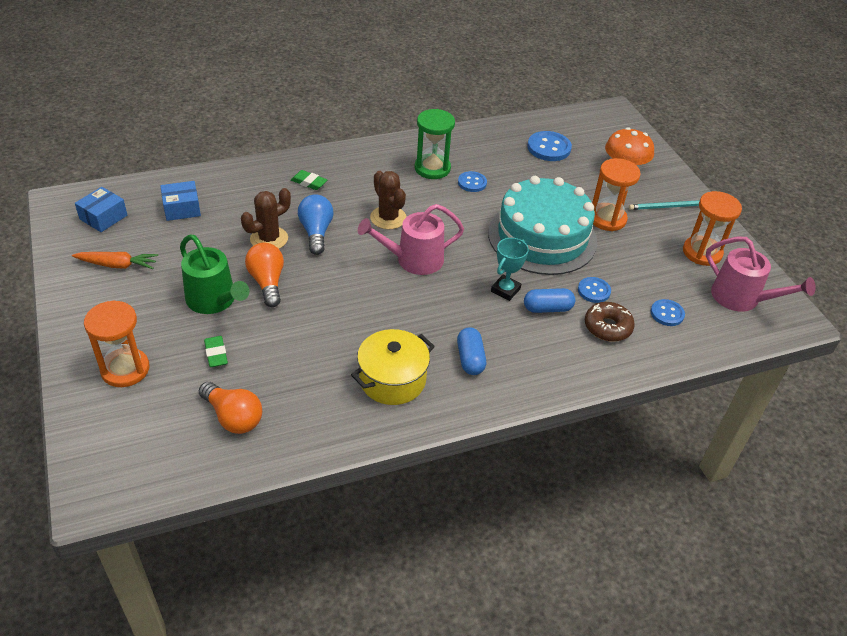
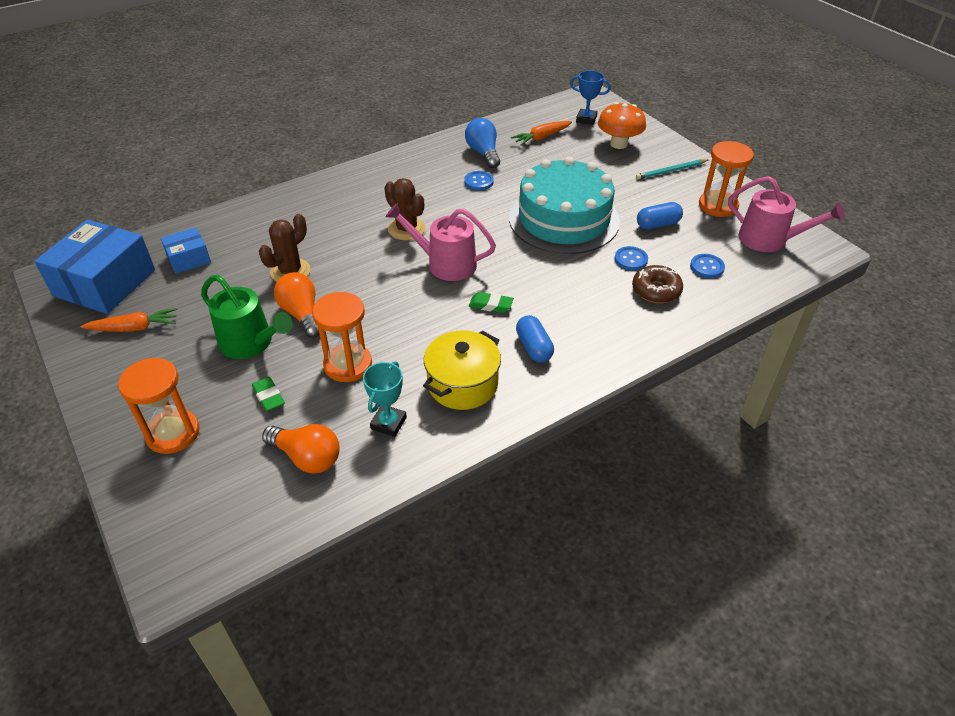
camera: 10 degrees left, 0 degrees up
blue box [75,187,128,232] -> blue box [34,219,155,314], size x1.95
green eraser [291,170,327,190] -> green eraser moved to [469,292,514,313]
blue light bulb [298,194,334,255] -> blue light bulb moved to [465,118,500,168]
pink watering can [358,204,464,275] -> pink watering can turned 45 degrees clockwise [385,203,496,281]
green hourglass [415,109,455,179] -> none
turquoise trophy [491,238,529,301] -> turquoise trophy moved to [363,361,407,437]
blue capsule [524,288,575,313] -> blue capsule moved to [637,202,683,230]
blue button [527,131,572,161] -> orange carrot [511,121,572,146]
orange hourglass [592,158,641,231] -> orange hourglass moved to [312,292,372,382]
none -> blue trophy [570,70,611,125]

